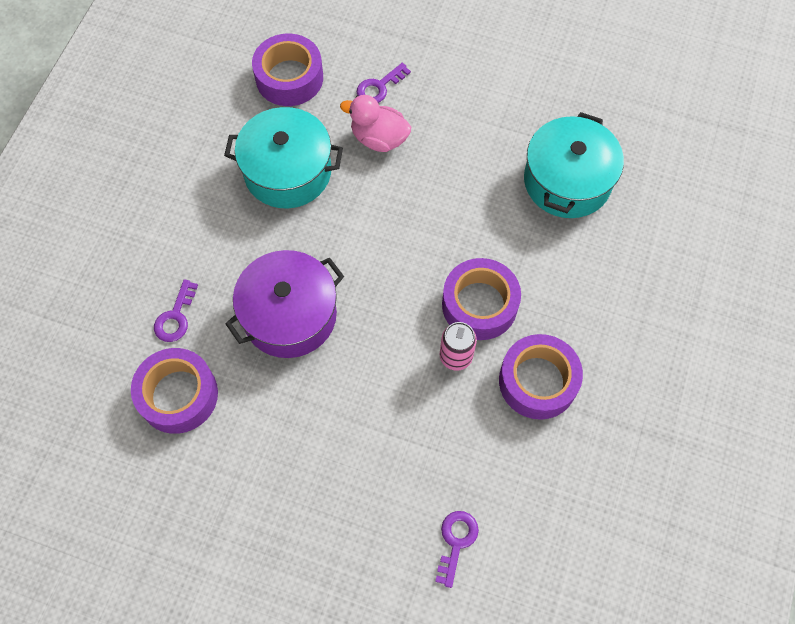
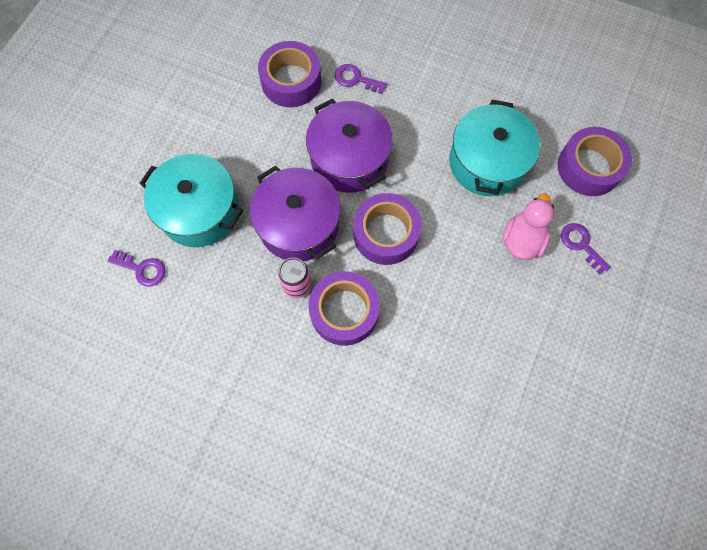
camera: 95 degrees right, 5 degrees up
purple tape [499,334,583,420] -> purple tape moved to [353,193,422,265]
turquoise pot [524,112,624,218] -> turquoise pot moved to [139,154,243,247]
none -> purple pot [250,166,341,261]

